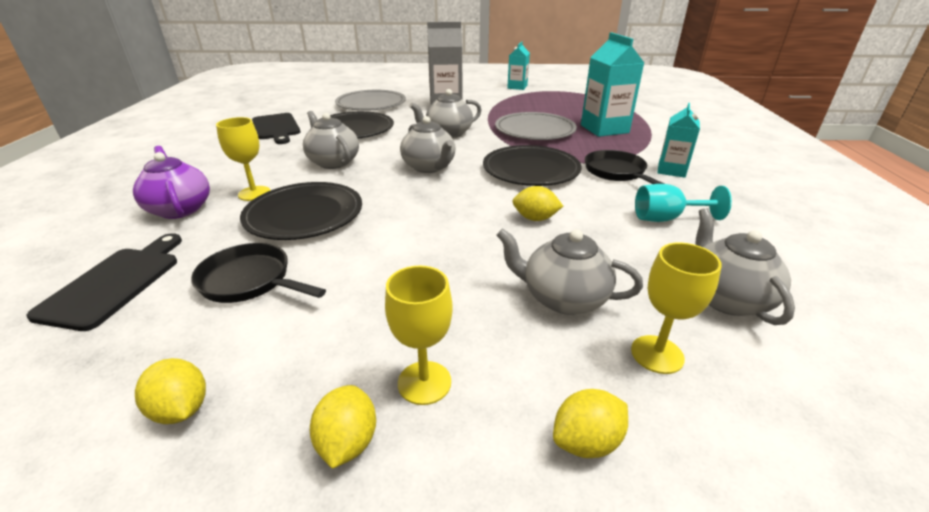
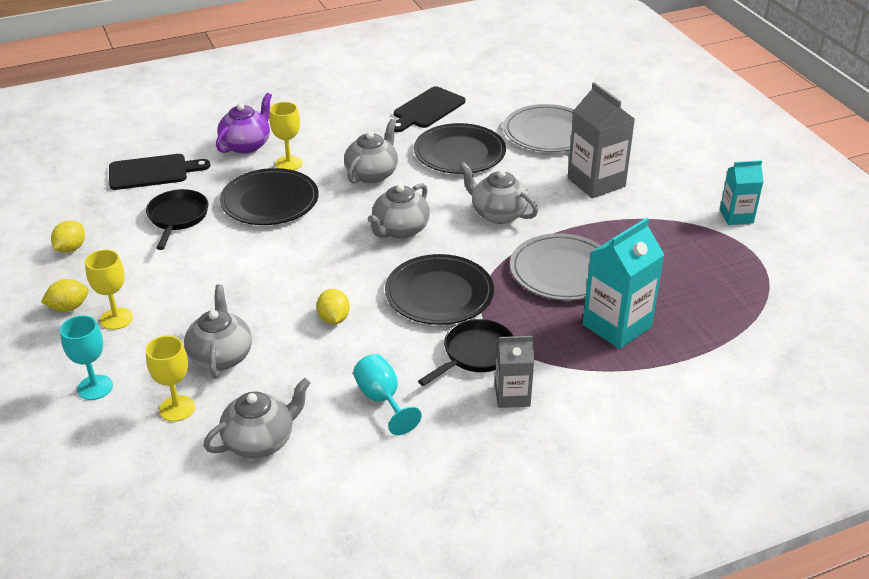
camera: 65 degrees right, 5 degrees up
yellow lemon [553,389,628,458] -> turquoise goblet [60,315,113,400]
turquoise carton [657,103,700,178] -> grey carton [495,336,534,408]

